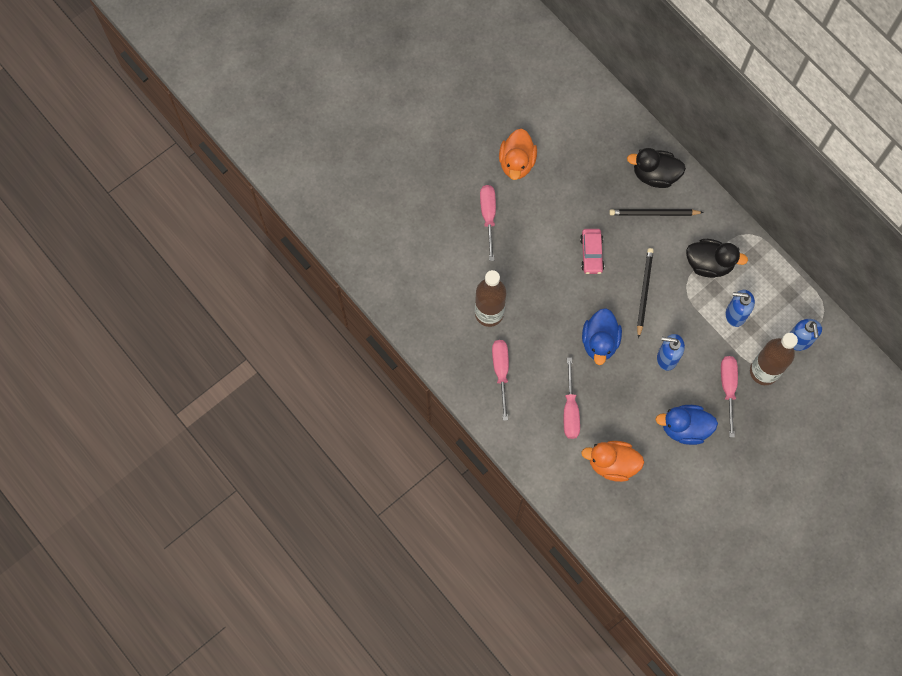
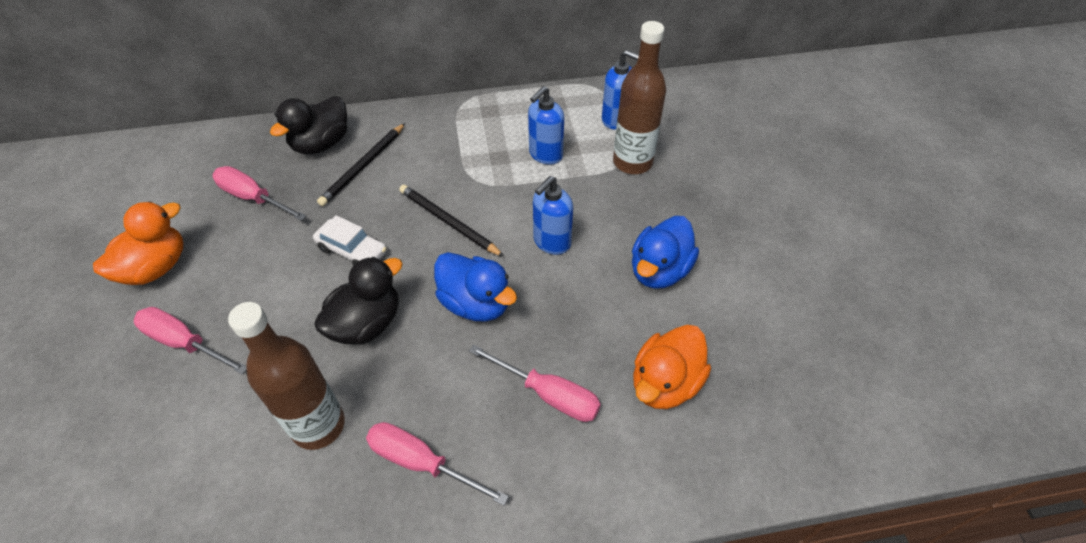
camera: 60 degrees left, 20 degrees down
orange duck [499,129,537,180] -> orange duck turned 90 degrees counterclockwise [93,202,183,285]
pink car [580,229,604,274] -> white car [313,215,387,265]
black duck [686,239,748,278] -> black duck moved to [314,257,403,345]
pink screwdriver [721,356,738,438] -> pink screwdriver moved to [213,166,307,221]

